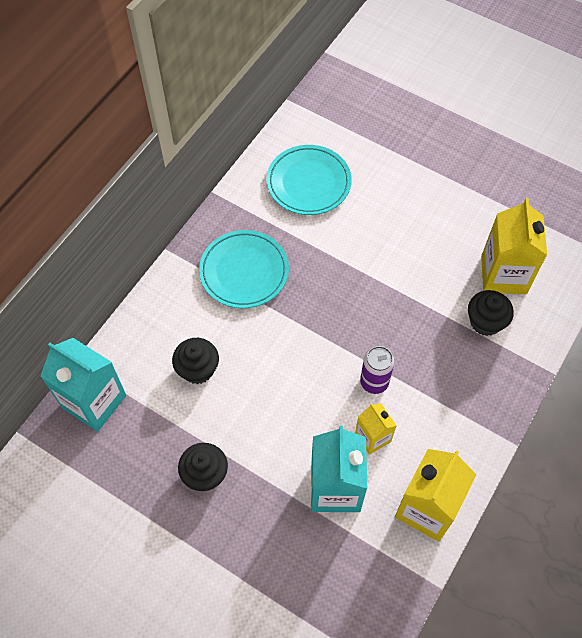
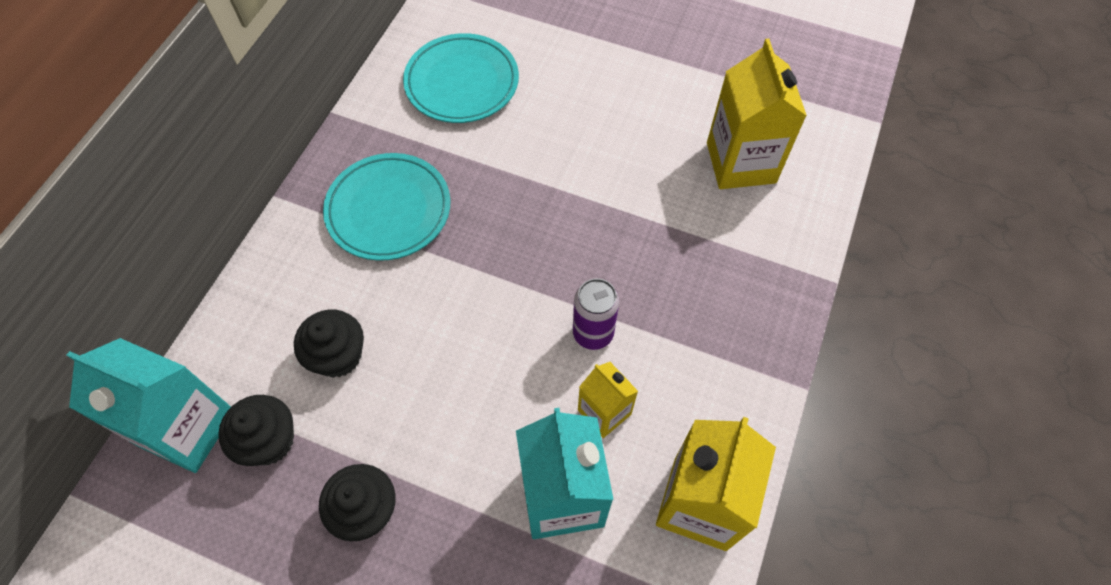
camera: 10 degrees left, 0 degrees up
black cupcake [468,290,514,336] -> black cupcake moved to [218,395,294,466]

